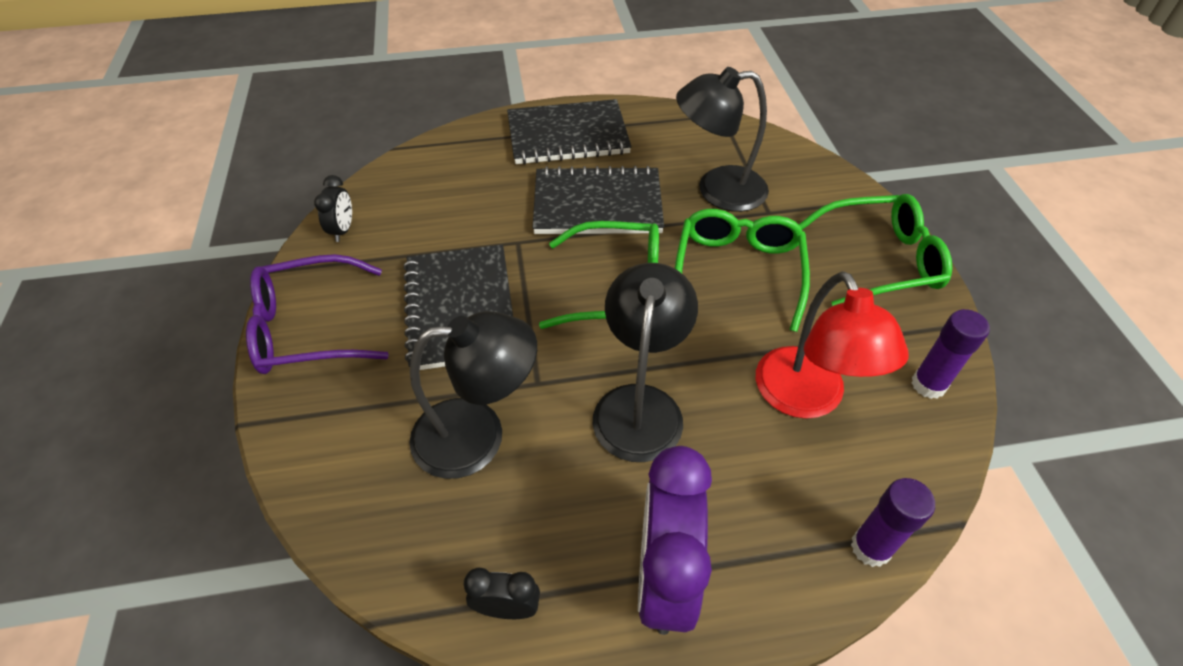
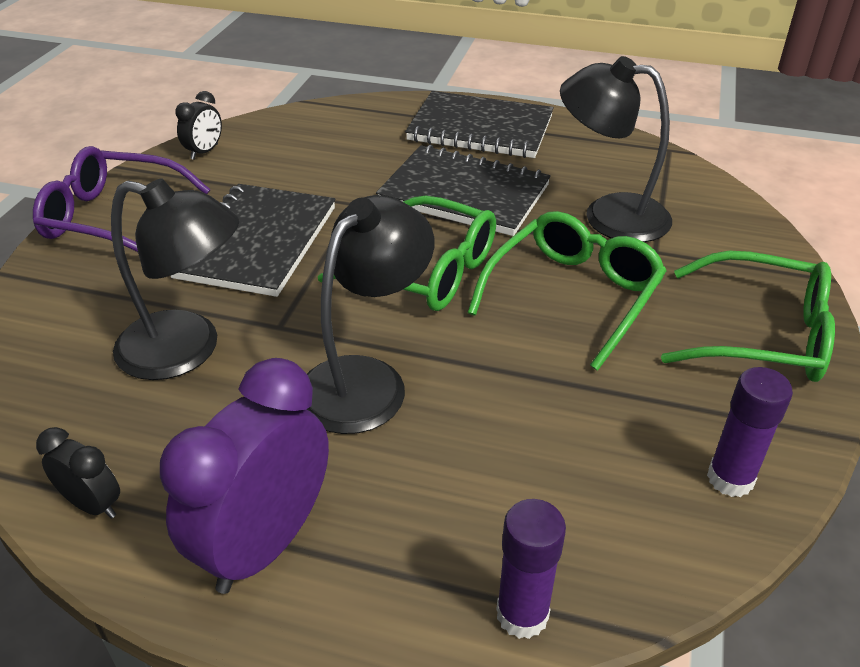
camera: 25 degrees right, 10 degrees down
red lamp [756,271,909,419] -> none

